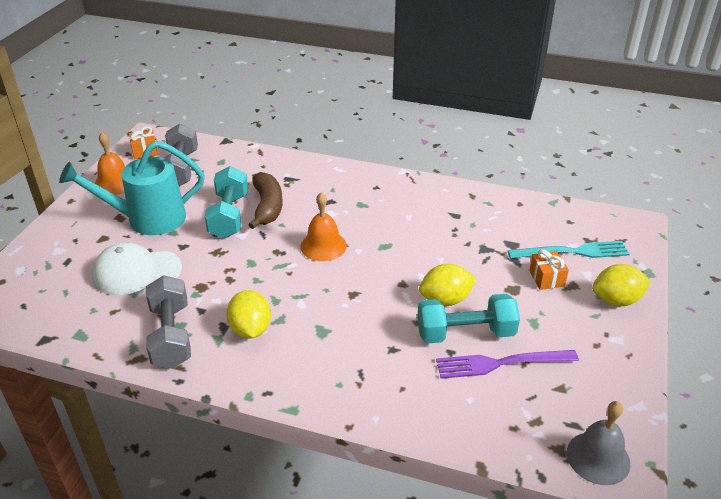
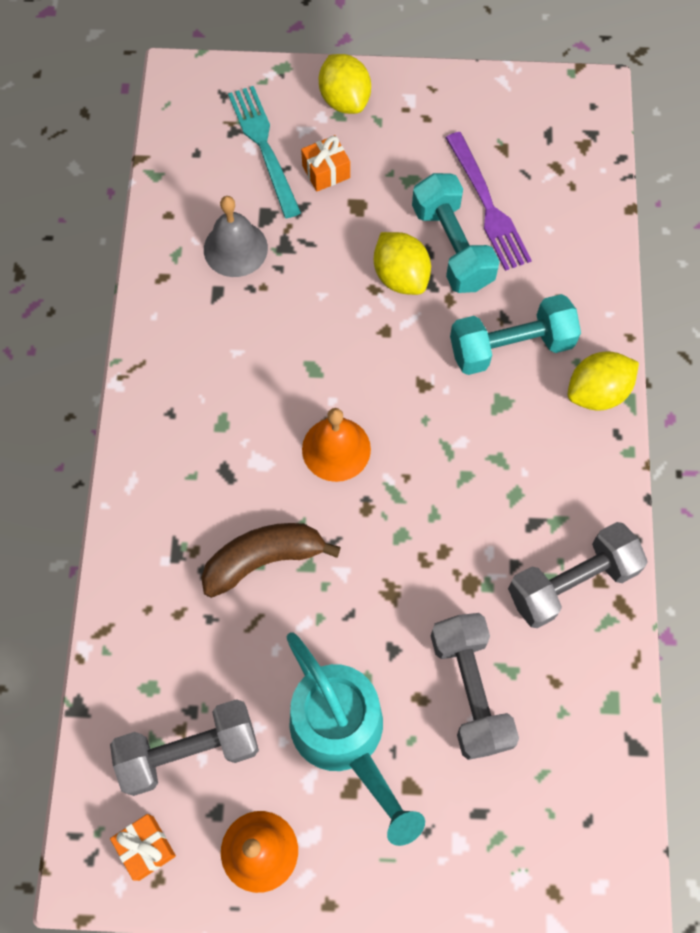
camera: 105 degrees left, 30 degrees up
white cap [92,242,182,295] -> grey dumbbell [431,613,519,760]
turquoise dumbbell [204,166,248,239] -> turquoise dumbbell moved to [450,294,581,375]
yellow lemon [226,290,271,338] -> yellow lemon moved to [568,351,639,410]
grey bell [567,401,630,485] -> grey bell moved to [204,196,268,277]

